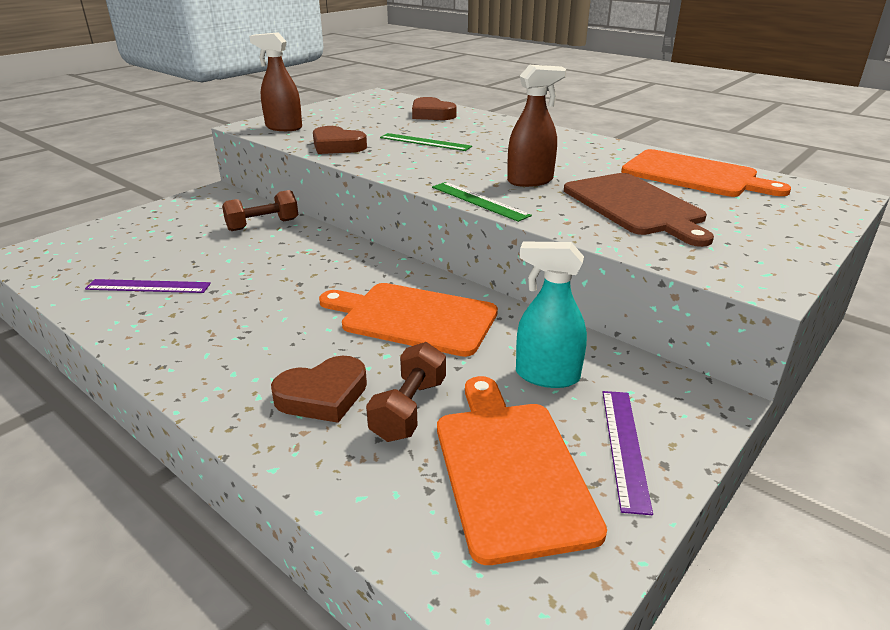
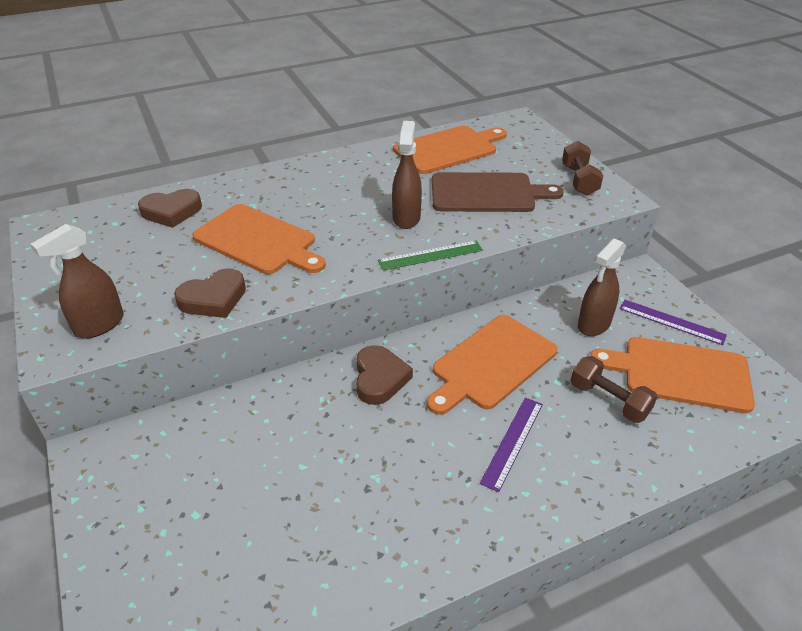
camera: 65 degrees left, 10 degrees up
purple ruler [85,279,211,293] -> purple ruler moved to [480,398,543,492]
brown dumbbell [222,190,298,231] -> brown dumbbell moved to [562,141,603,195]
brown heart [271,356,367,423] -> brown heart moved to [356,345,413,405]
green ruler [380,133,472,151] -> orange cutting board [192,204,326,274]
turquoise spray bottle [516,241,587,388] -> brown spray bottle [578,238,626,336]

